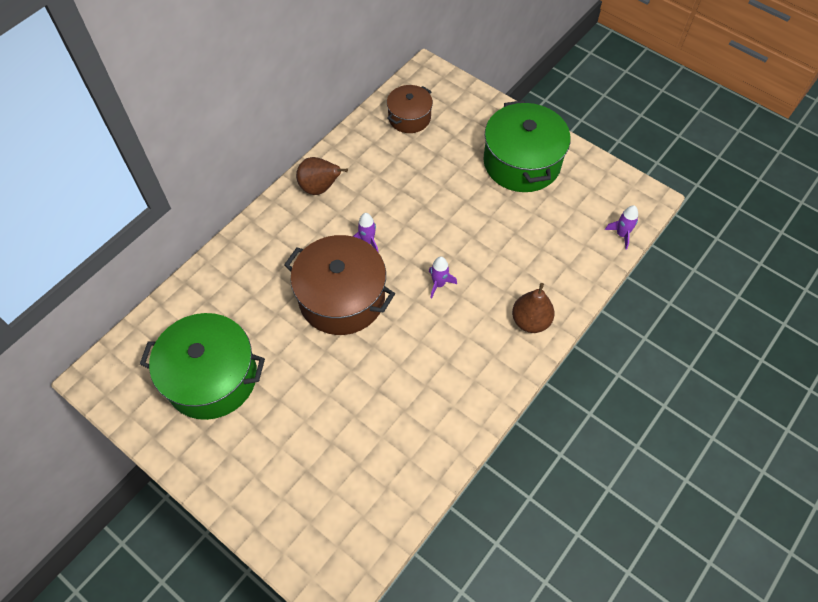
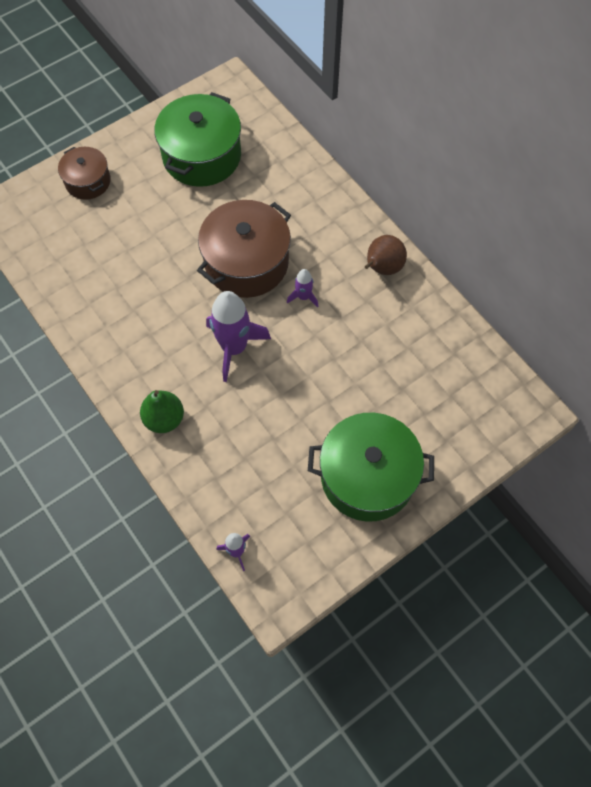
camera: 105 degrees right, 5 degrees up
brown pot [387,85,433,133] -> brown pot moved to [58,147,111,200]
purple rocket [429,256,457,299] -> purple rocket [206,291,271,382], size x2.04
brown pear [512,283,555,333] -> green pear [140,390,184,433]

